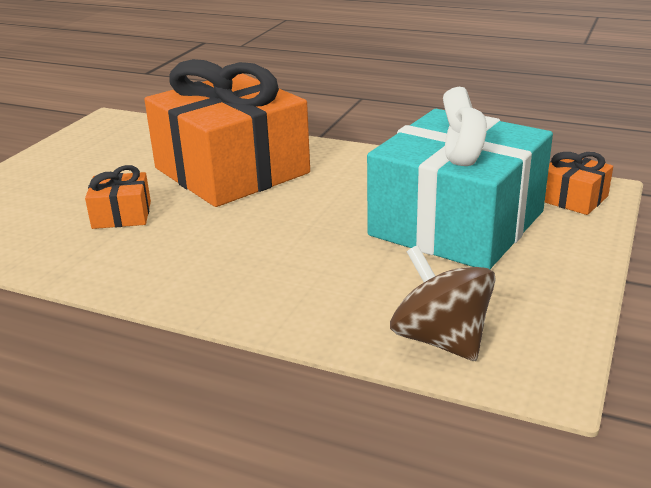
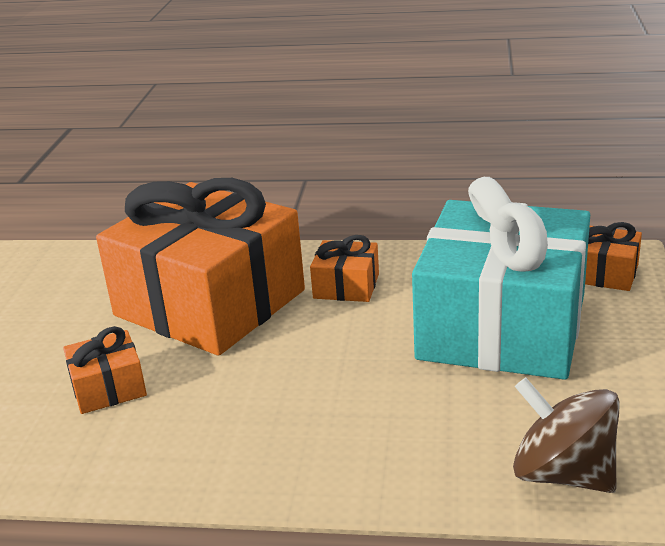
camera: 15 degrees left, 0 degrees up
none -> orange gift [310,235,379,302]

